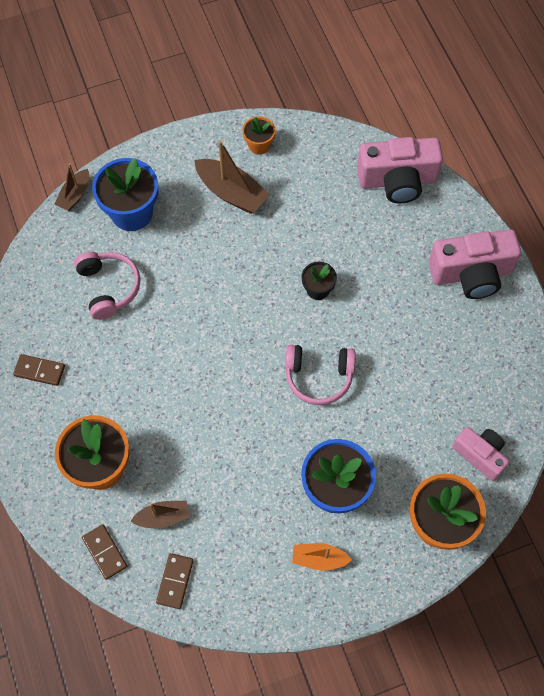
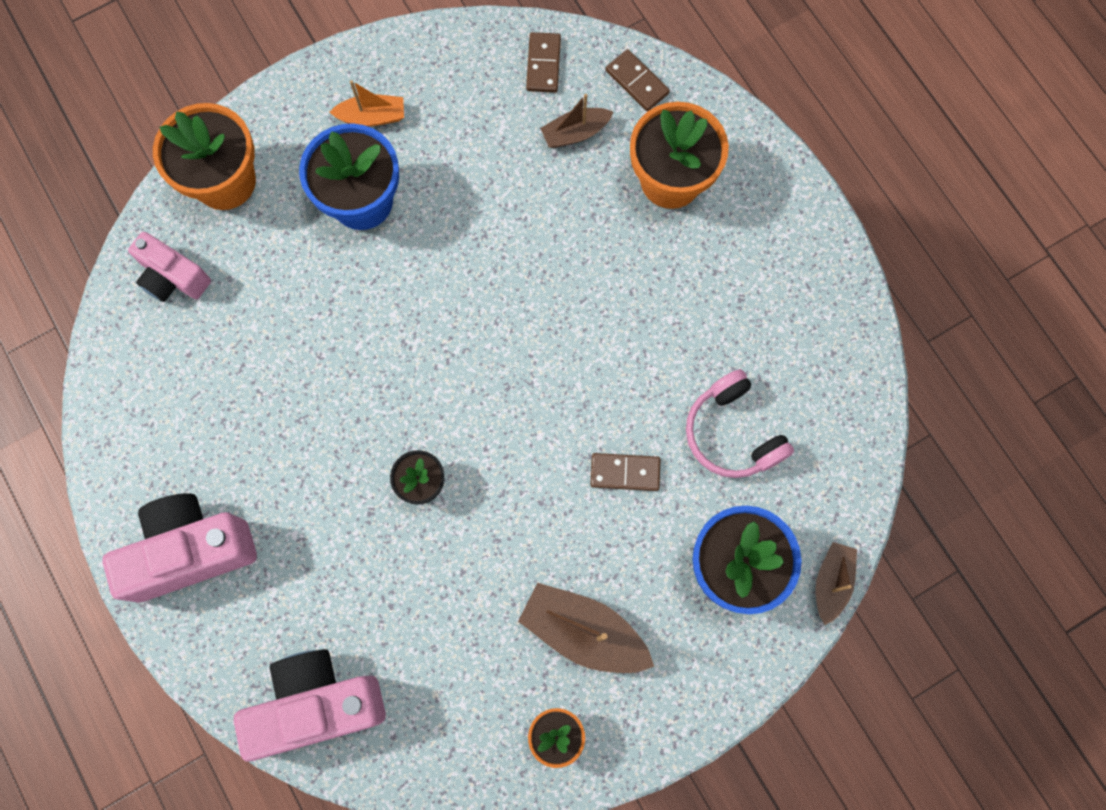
camera: 170 degrees right, 10 degrees up
brown domino [13,354,65,386] -> brown domino moved to [590,453,661,491]
pink headphones [285,344,356,405] -> none

